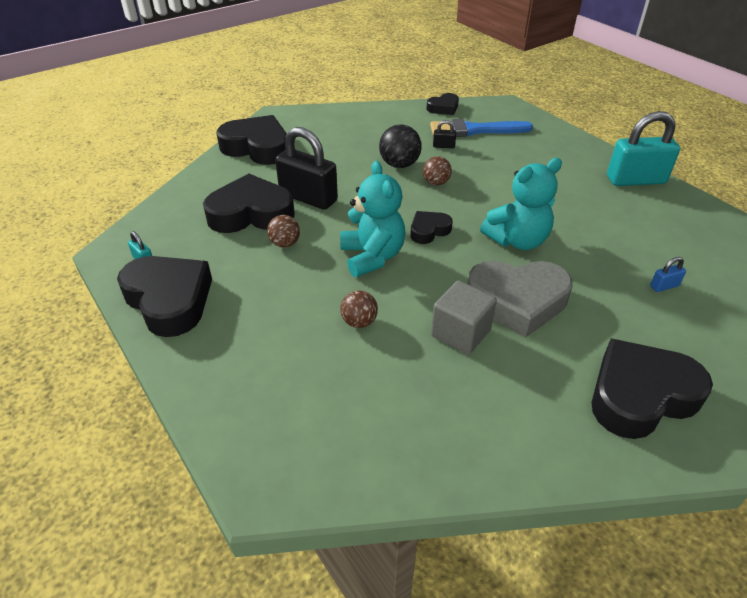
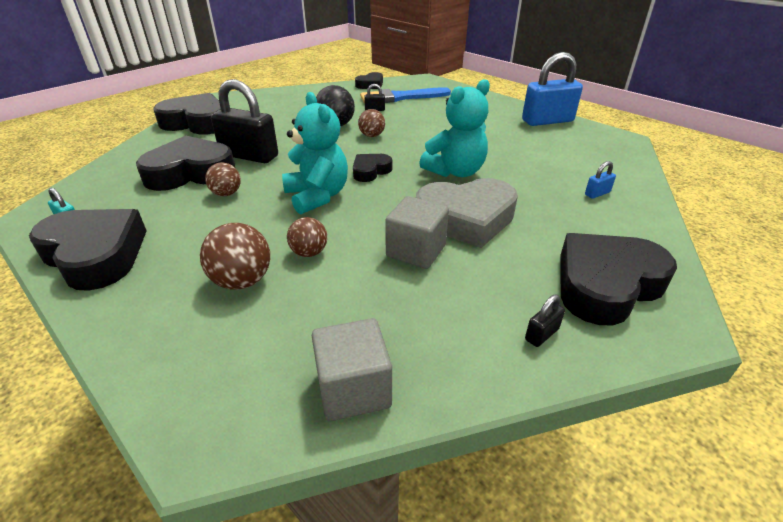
camera: 10 degrees left, 5 degrees down
turquoise padlock [607,111,680,186] -> blue padlock [522,52,583,126]
none -> brown ball [200,223,270,289]
none -> grey cube [312,318,392,421]
none -> black padlock [525,295,565,347]

